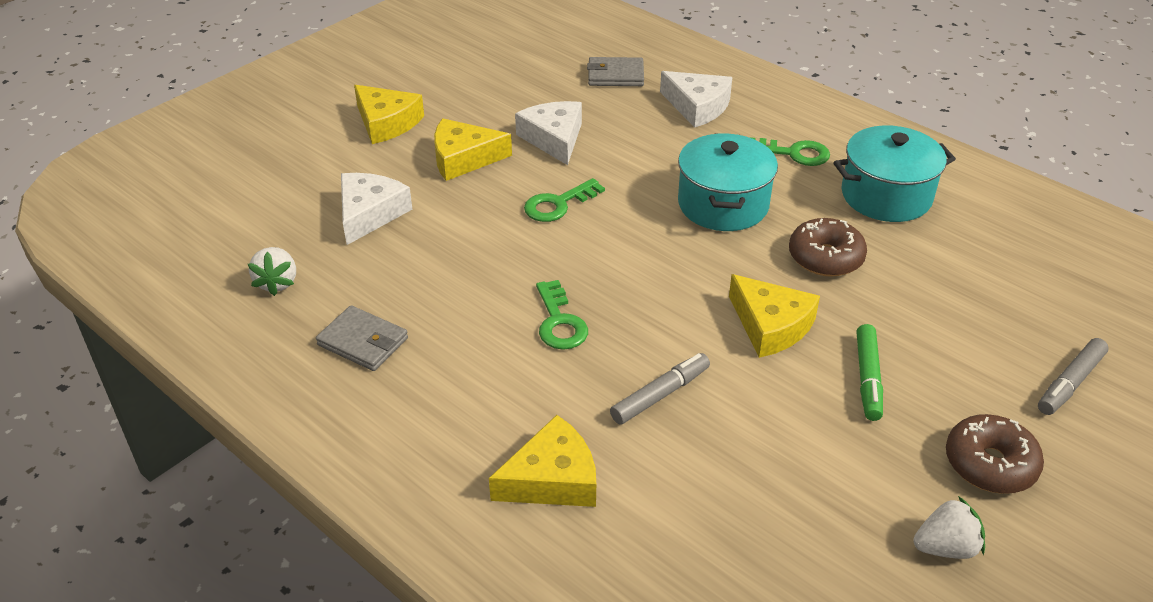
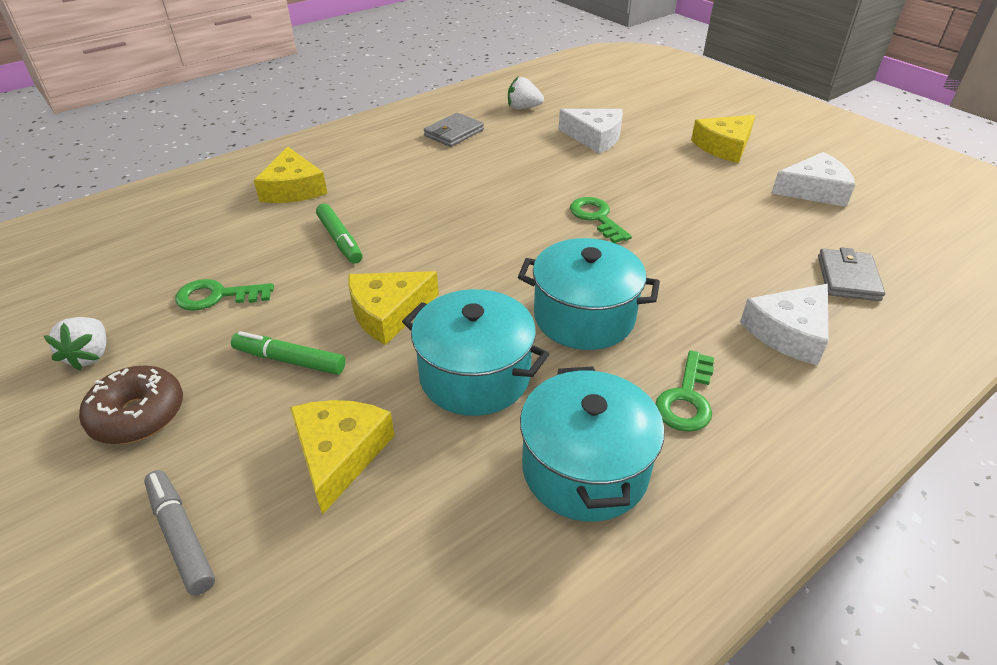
camera: 100 degrees right, 0 degrees up
yellow cheese [434,118,512,181] -> yellow cheese moved to [290,400,395,515]
white cheese [515,101,582,165] -> white cheese moved to [772,152,855,207]
green key [536,280,588,350] -> green key moved to [175,279,274,311]
grey marker [610,353,710,425] -> green marker [316,204,363,264]
brown donut [789,218,867,277] -> turquoise pot [402,289,549,416]

